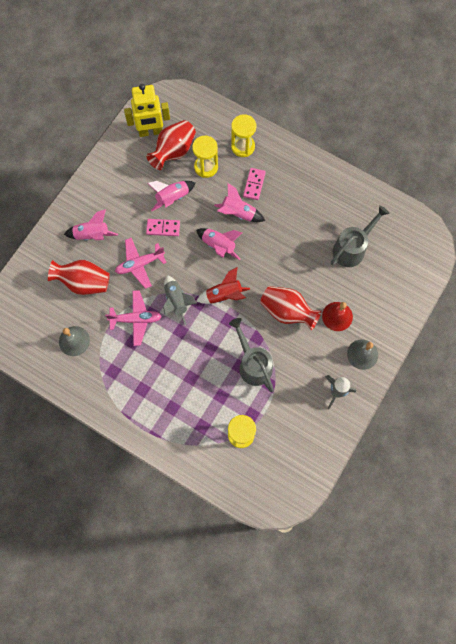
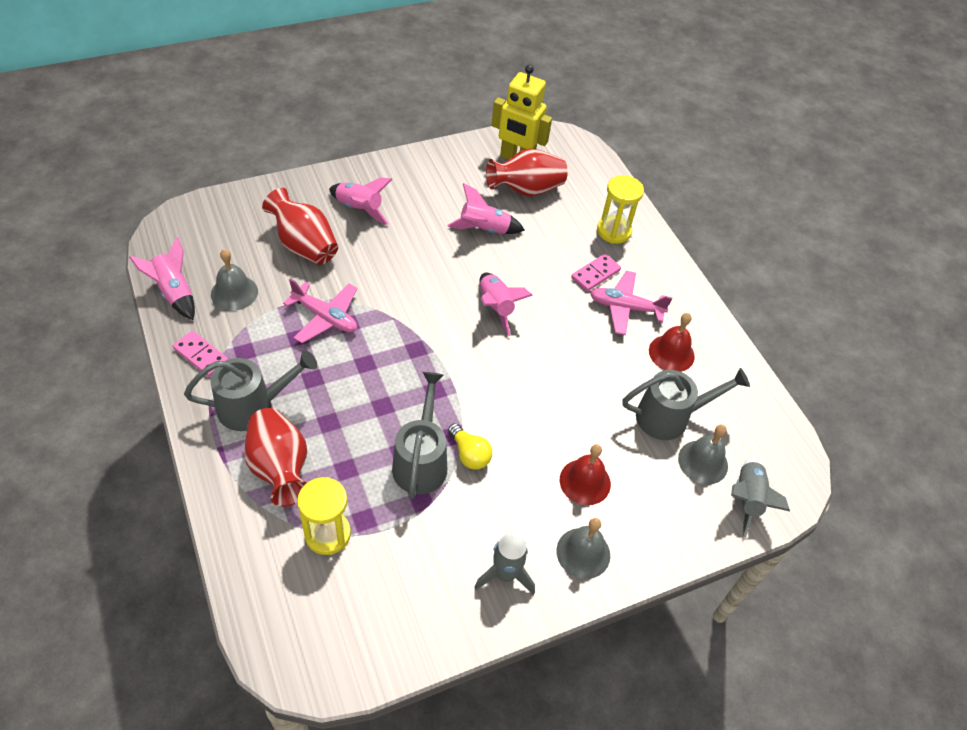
camera: 30 degrees right, 20 degrees down
pink plane [115,238,167,289] -> pink plane moved to [590,271,673,335]
pink domino [146,219,180,236] -> pink domino moved to [173,331,228,377]
grey rocket [163,275,197,325] -> grey rocket moved to [731,456,790,538]
yellow hourglass [192,136,218,178] -> none
red rocket [196,267,250,304] -> none
pink rocket [214,183,265,222] -> pink rocket moved to [129,237,195,320]
red vase [260,286,322,330] -> red vase moved to [244,408,307,507]
none -> grey watering can [184,350,317,431]
none -> yellow light bulb [448,423,492,470]
none -> red bell [649,313,695,372]
none -> grey bell [678,425,728,485]

